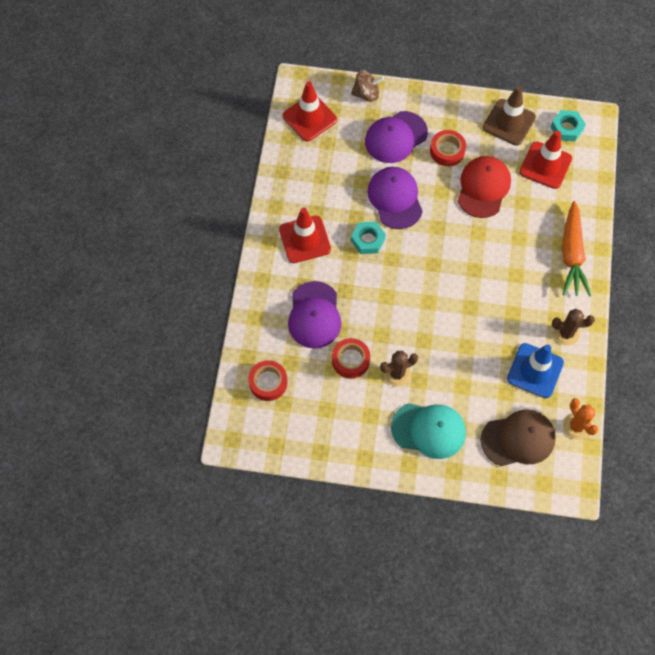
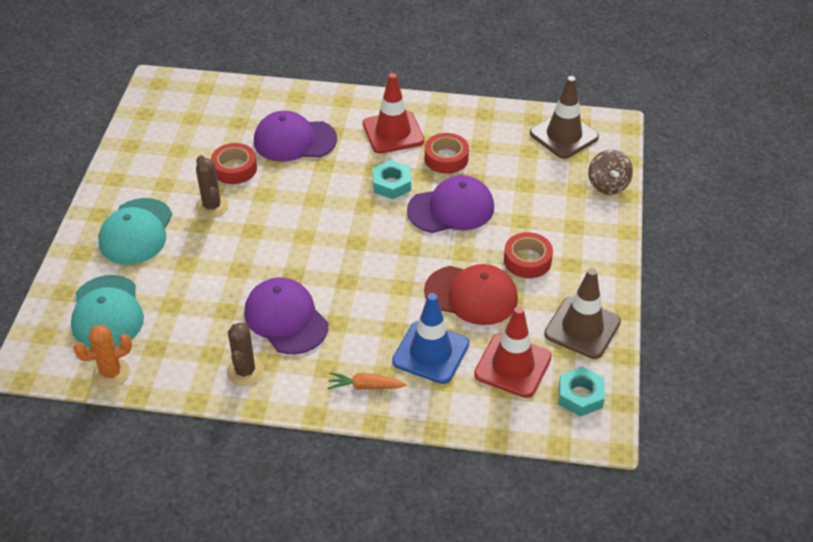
camera: 90 degrees right, 20 degrees down
red tape [248,360,288,401] -> red tape moved to [425,133,469,174]
red traffic cone [283,81,337,141] -> brown traffic cone [530,76,599,159]
purple cap [365,111,428,163] -> purple cap moved to [244,277,328,354]
brown cap [480,409,556,466] -> turquoise cap [71,275,144,348]
blue traffic cone [507,343,564,398] -> blue traffic cone moved to [392,293,469,384]
orange carrot [562,201,591,297] -> orange carrot [328,372,406,390], size x0.52

